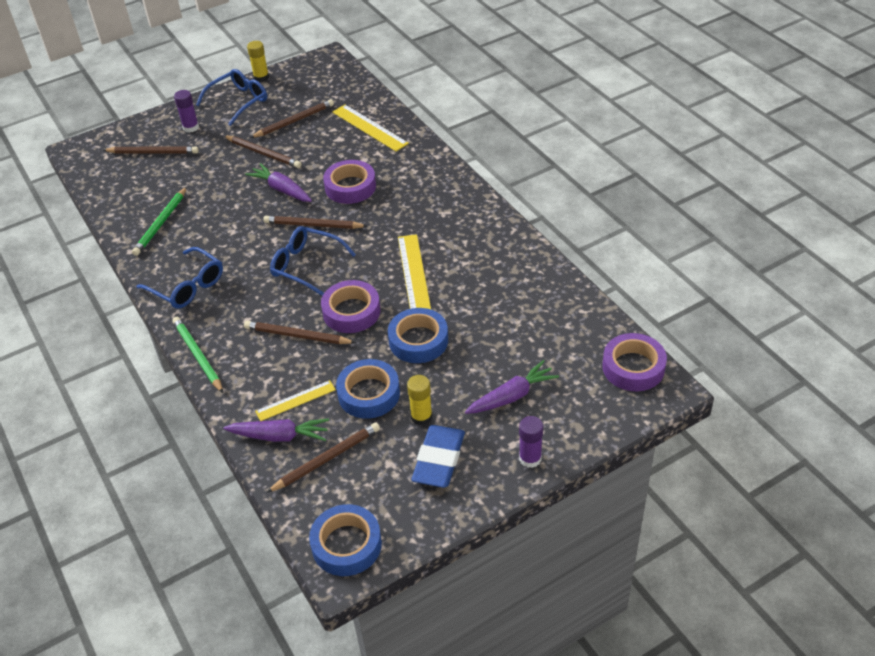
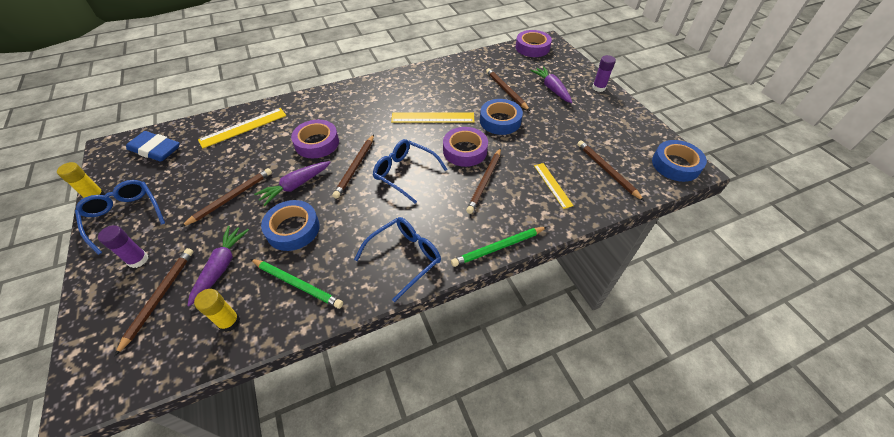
camera: 85 degrees left, 5 degrees up
purple carrot [223,419,329,442] -> purple carrot moved to [187,226,249,307]
brown pencil [250,99,334,138] -> brown pencil moved to [486,68,530,111]
blue glasses [270,226,356,296] -> blue glasses turned 90 degrees clockwise [373,139,447,204]
blue tape [336,359,400,419] -> blue tape moved to [261,200,320,251]
yellow glue stick [407,375,432,425] -> yellow glue stick moved to [194,289,240,332]
blue eraser [411,425,465,488] -> blue eraser moved to [126,131,180,162]

